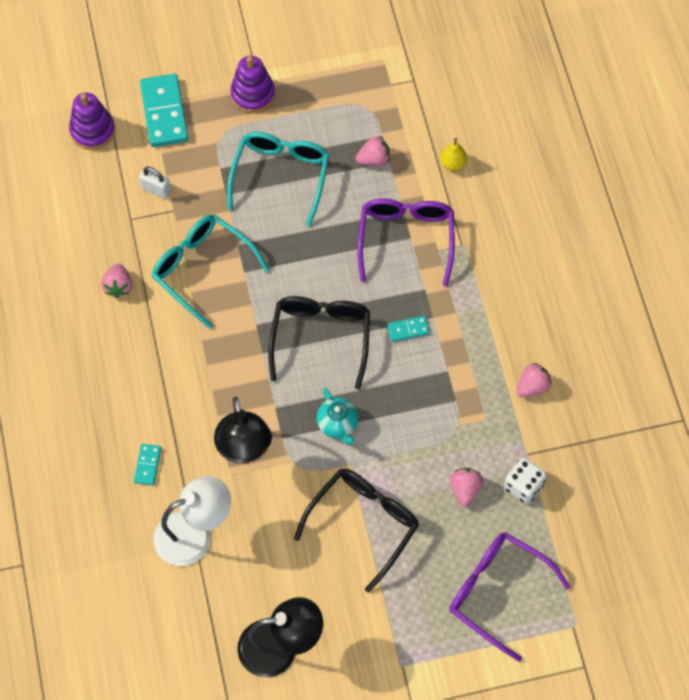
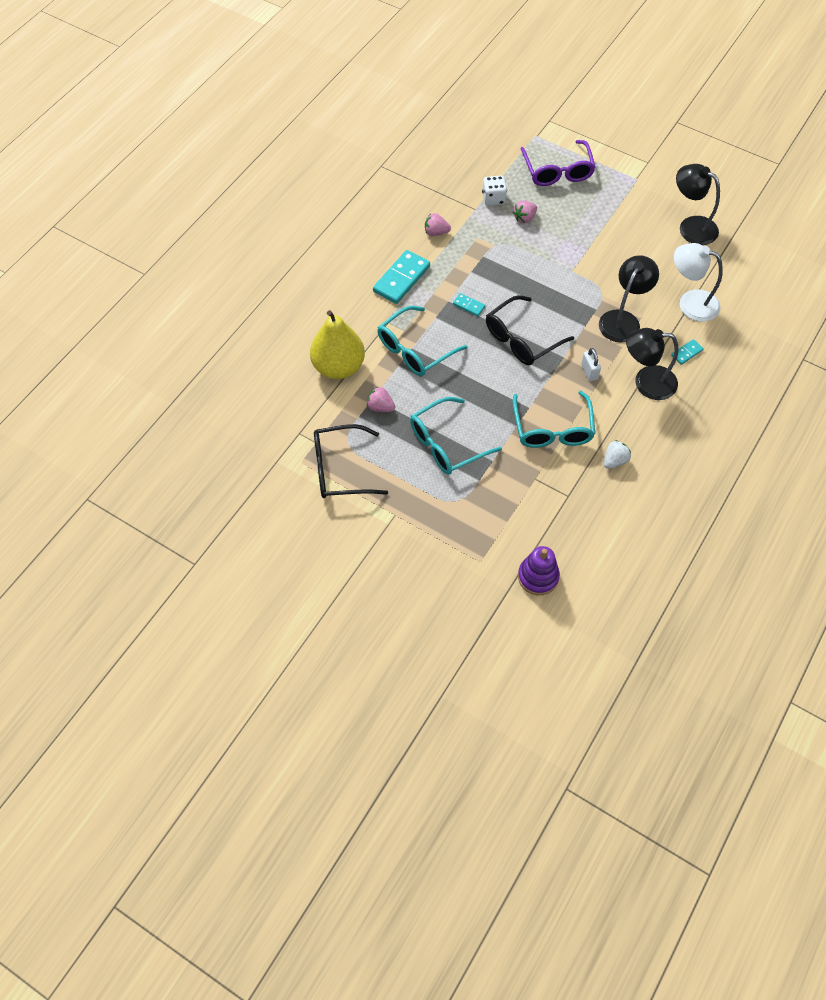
camera: 135 degrees left, 5 degrees down
pink strawberry [101,263,132,298] -> white strawberry [604,440,631,469]
white padlock [139,167,171,199] -> white padlock moved to [581,348,601,381]
turquoise domino [140,74,189,147] -> turquoise domino moved to [373,250,430,304]
purple stacking toy [230,56,275,113] -> none
black glasses [294,469,419,593] -> black glasses moved to [314,424,388,498]
turquoise teapot [317,388,359,445] -> none
purple glasses [357,198,455,286] -> turquoise glasses [378,306,468,376]
yellow pear [440,138,467,171] -> yellow pear [310,310,365,379], size x2.48
none -> black lamp [626,328,679,400]

